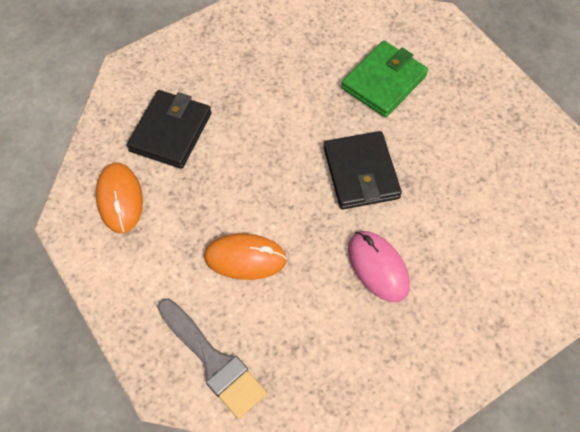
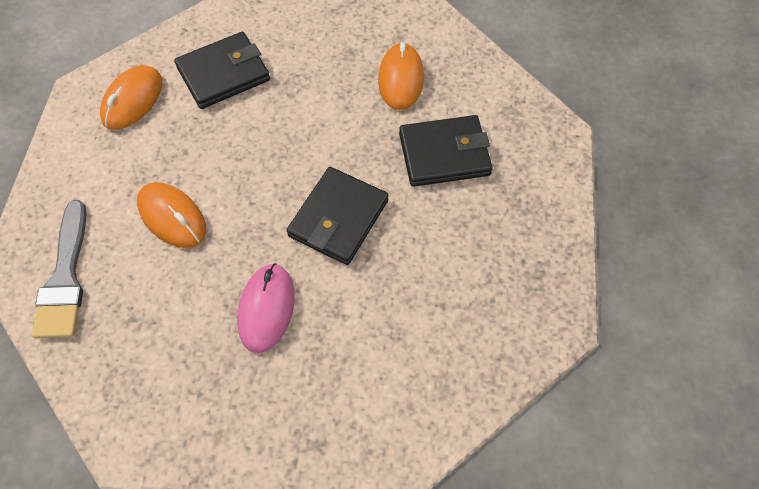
camera: 40 degrees right, 0 degrees up
green wallet [341,41,428,118] -> black wallet [399,115,493,187]
none -> orange mouse [378,42,424,110]

